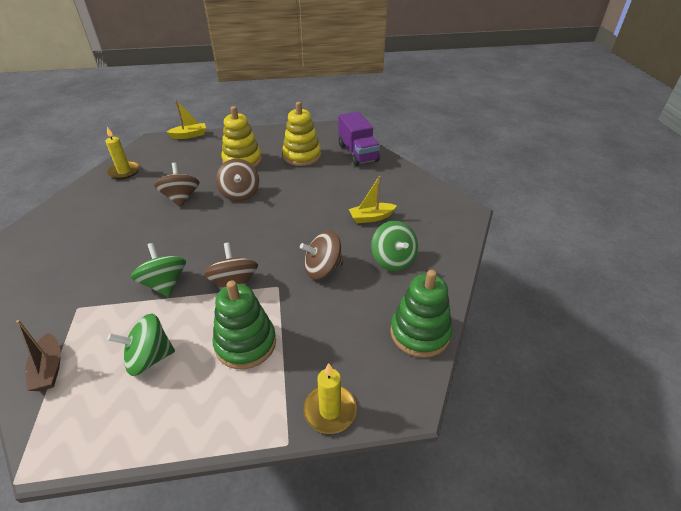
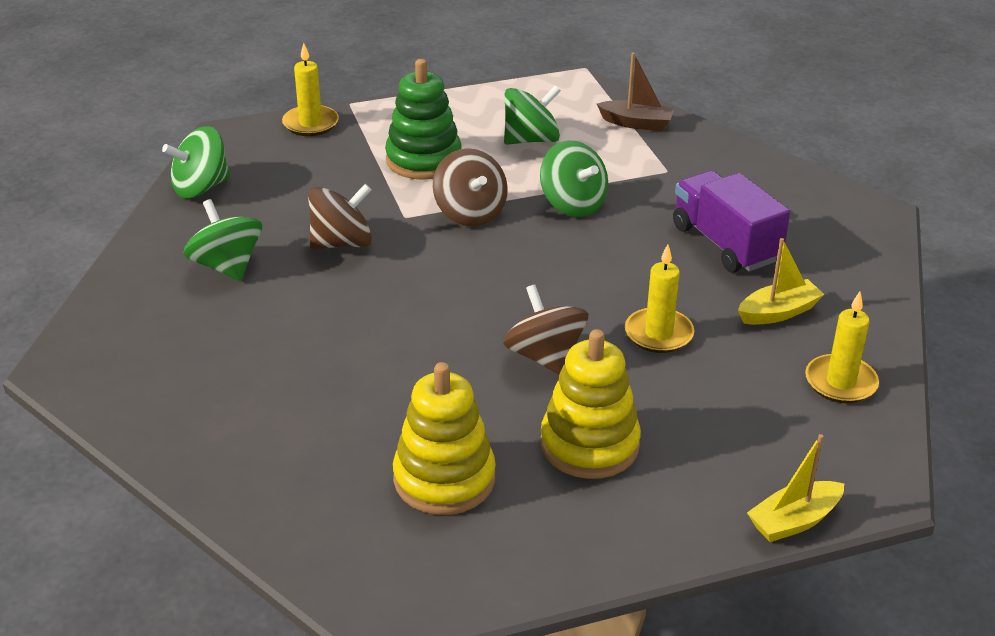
camera: 170 degrees right, 5 degrees down
brown boat [16,320,61,391] -> brown boat turned 135 degrees clockwise [597,53,674,131]
brown spinning top [154,163,200,207] -> yellow candle [625,244,694,353]
purple truck [338,112,380,166] -> purple truck moved to [673,171,790,273]
yellow boat [349,176,397,223] -> yellow boat moved to [738,238,825,325]
green stacking toy [390,270,452,358] -> green spinning top [162,126,230,198]

